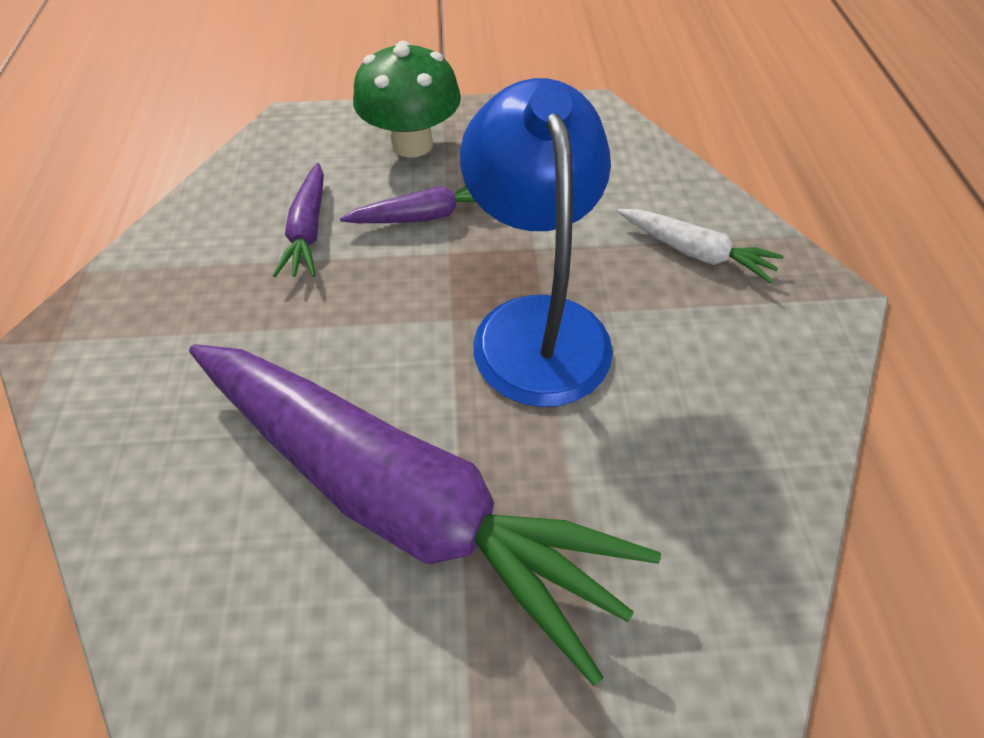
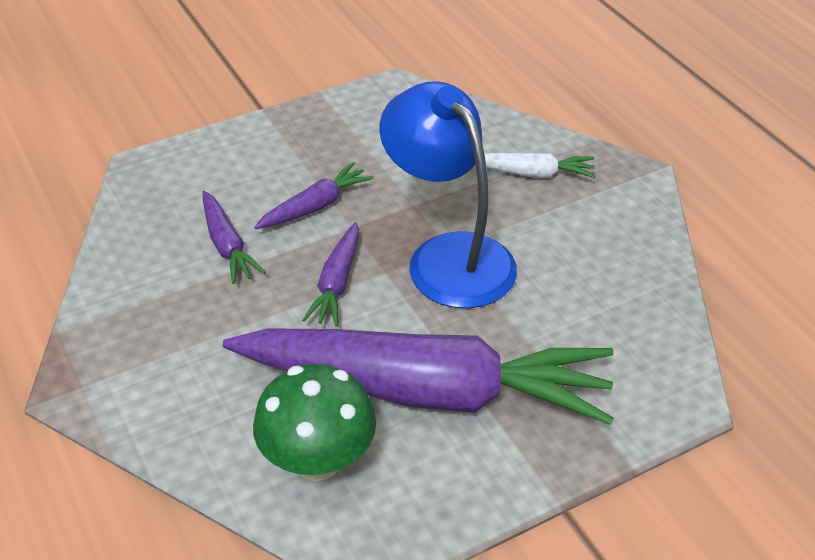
camera: 25 degrees left, 10 degrees down
green mushroom [353,41,461,158] -> green mushroom moved to [253,364,376,481]
none -> purple carrot [302,222,359,326]

